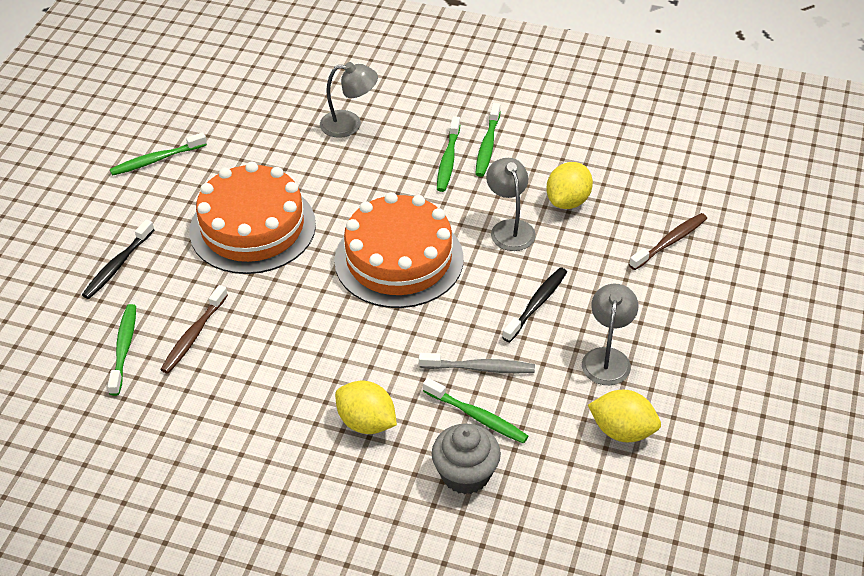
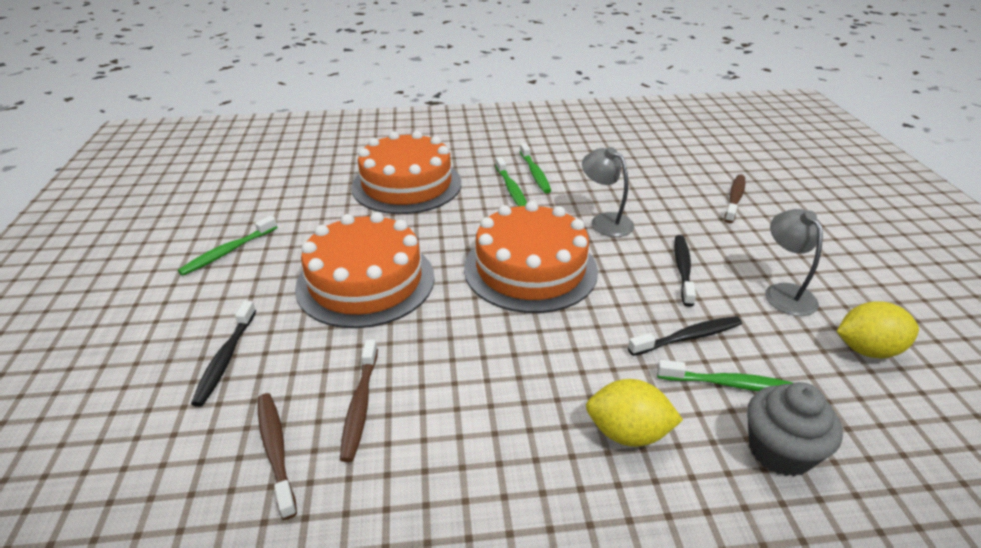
camera: 25 degrees left, 10 degrees down
green toothbrush [108,304,136,396] -> brown toothbrush [258,393,297,520]
grey lamp [320,62,378,138] -> orange cake [351,131,461,214]
grey toothbrush [419,353,535,373] -> black toothbrush [628,316,742,356]
yellow lemon [546,162,593,209] -> none

